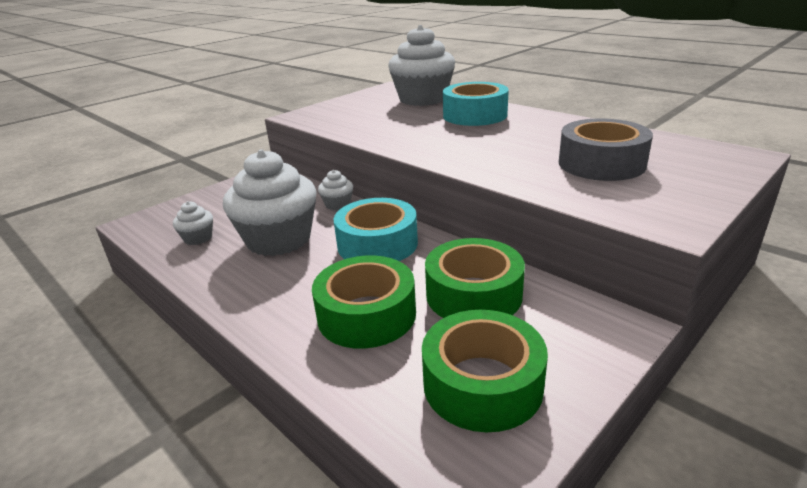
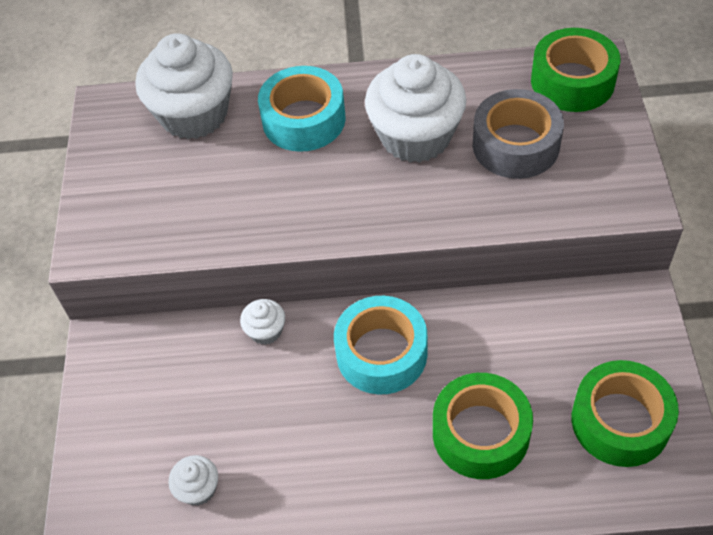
camera: 45 degrees left, 25 degrees up
white cupcake [223,149,316,256] -> white cupcake moved to [365,54,466,163]
green tape [425,238,525,318] -> green tape moved to [531,28,620,112]

